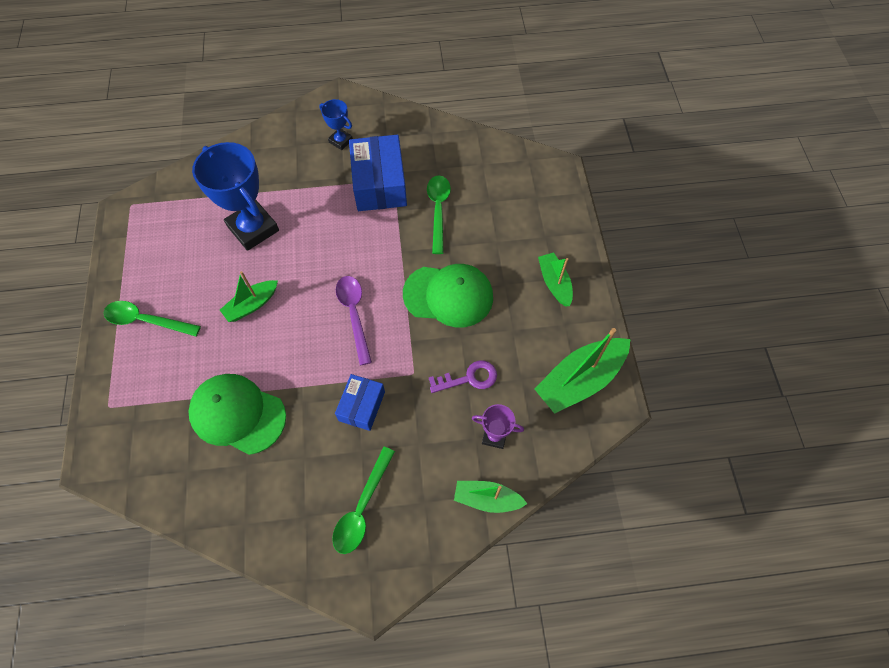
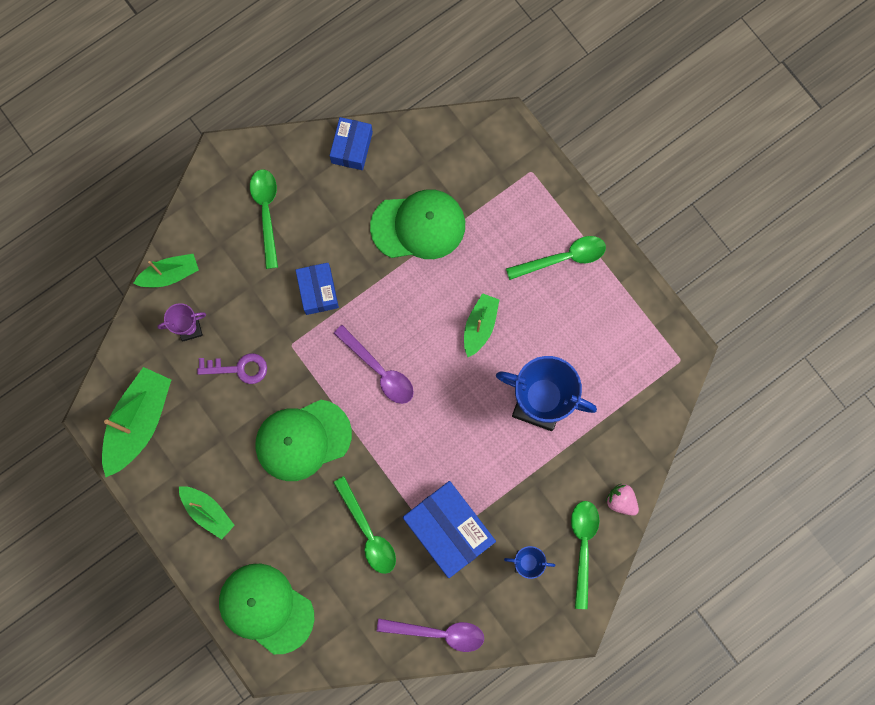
camera: 150 degrees right, 15 degrees up
purple key [428,360,497,393] -> purple key turned 135 degrees counterclockwise [197,353,267,384]
none -> green cap [219,564,314,654]
none -> blue box [330,117,373,170]
none -> purple spoon [377,618,484,652]
none -> green spoon [571,501,599,609]
none -> pink strawberry [606,483,639,516]

